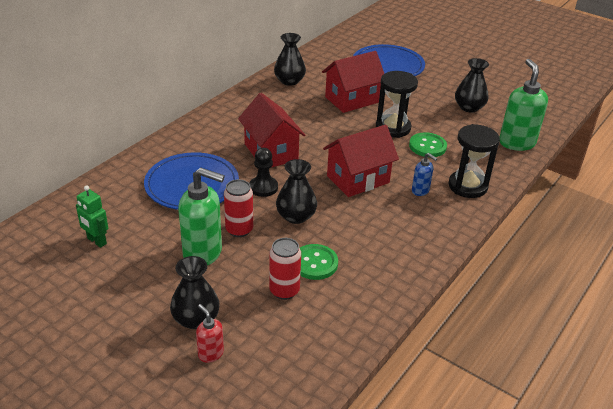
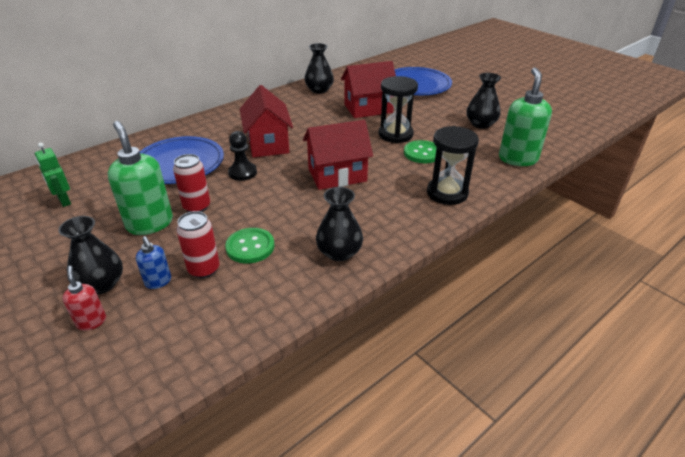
camera: 15 degrees right, 0 degrees up
green soap dispenser [178,168,225,266] -> green soap dispenser turned 150 degrees counterclockwise [108,121,173,235]
black vase [276,159,317,224] -> black vase moved to [316,187,363,261]
blue soap dispenser [412,153,437,196] -> blue soap dispenser moved to [136,236,171,289]

